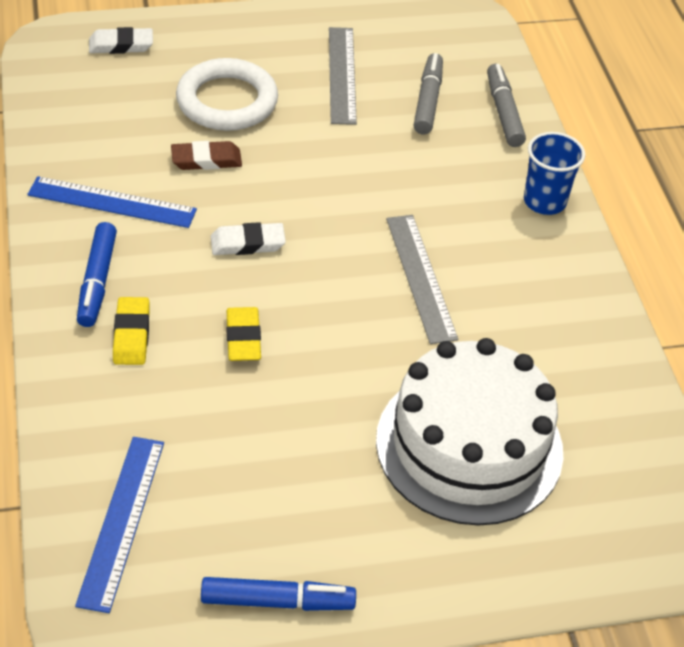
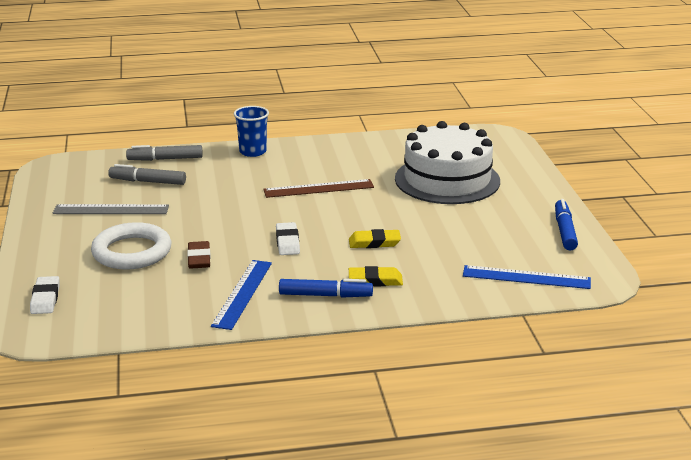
camera: 85 degrees left, 20 degrees down
grey ruler [386,215,458,344] -> brown ruler [263,179,374,198]

